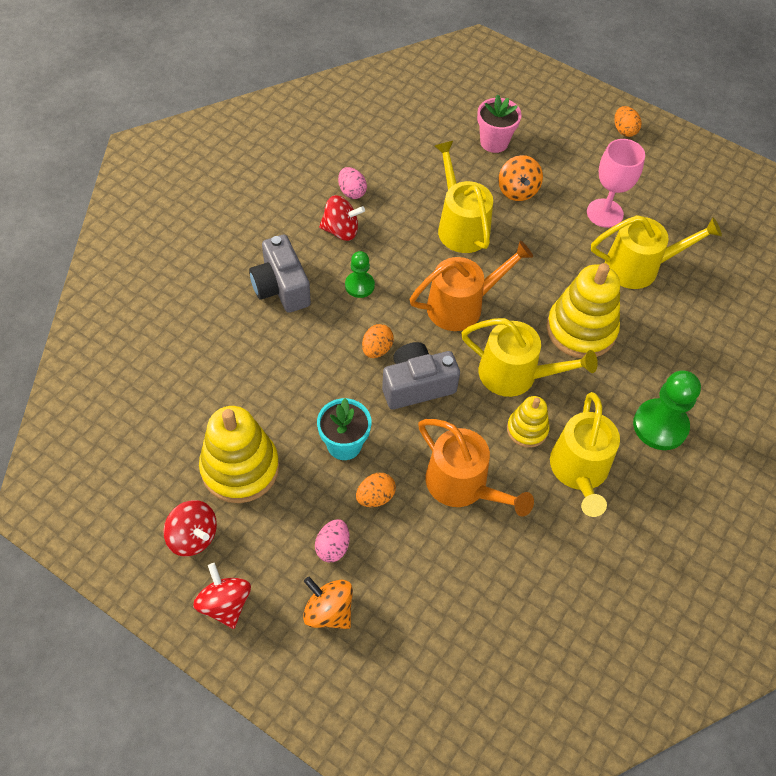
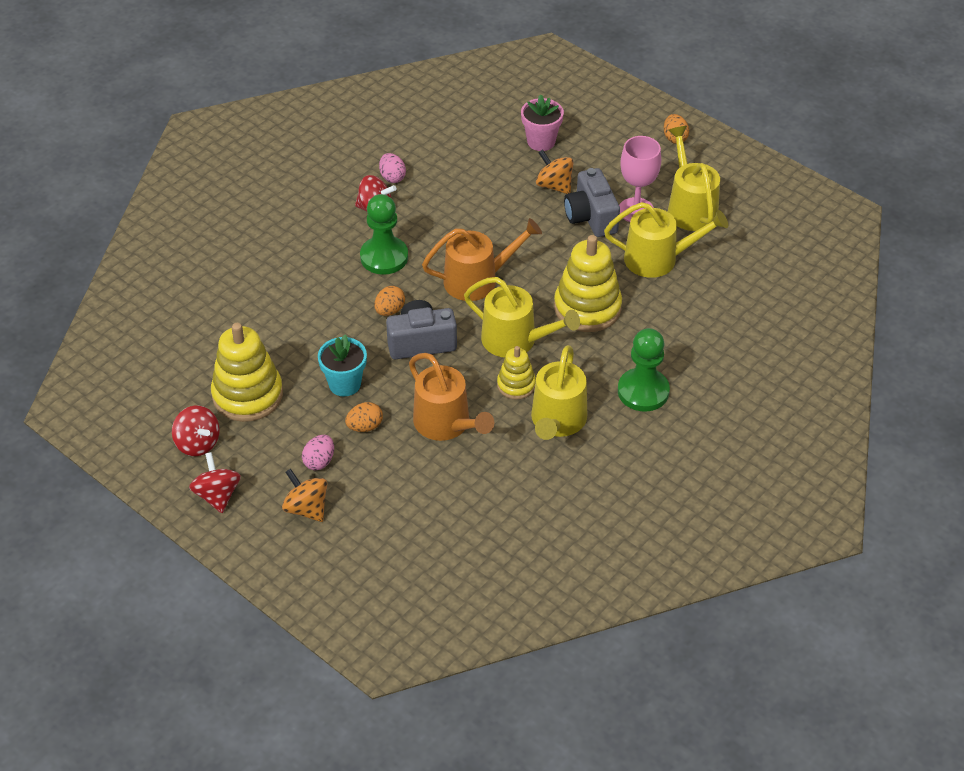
camera: 10 degrees right, 10 degrees down
grey camera [249,235,311,313] -> grey camera moved to [564,168,620,237]
green pawn [345,251,375,298] -> green pawn [360,194,408,275], size x1.70
yellow watering can [435,141,493,253] -> yellow watering can moved to [668,126,720,231]
orange spinning top [498,155,543,201] -> orange spinning top turned 135 degrees clockwise [536,149,574,194]

